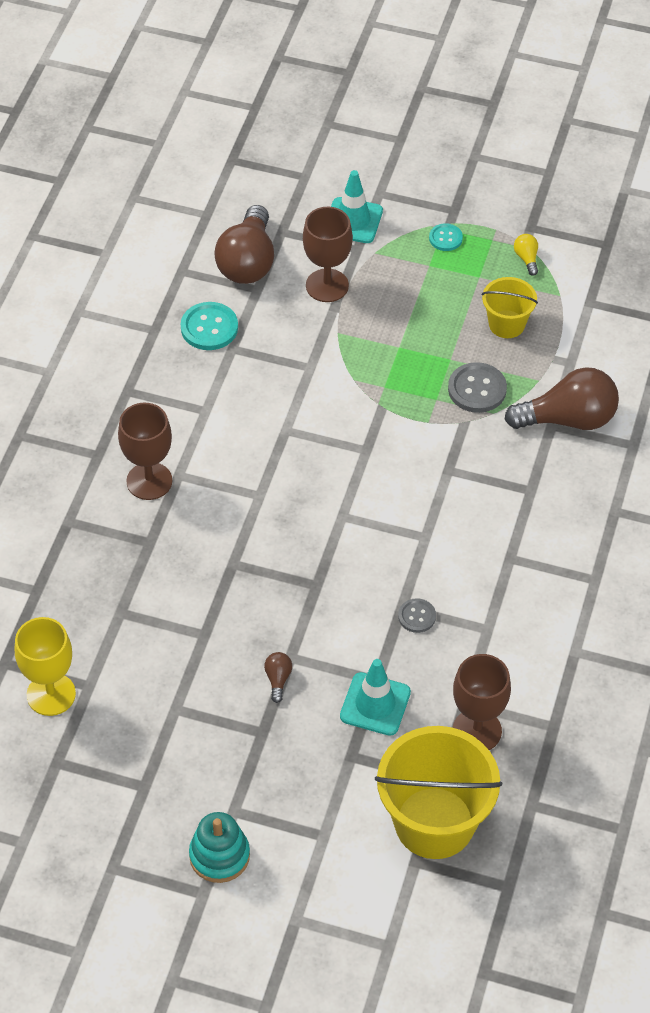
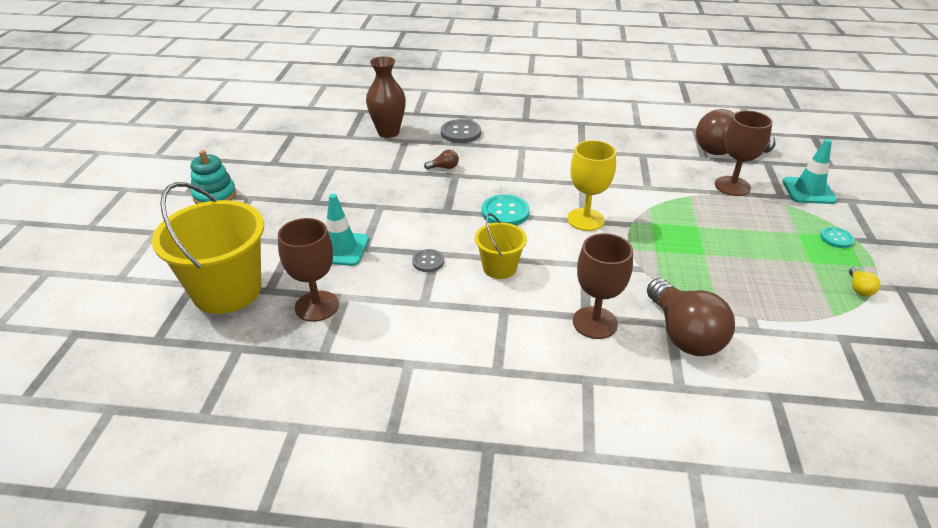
camera: 80 degrees right, 15 degrees down
yellow goblet [15,617,76,716] -> yellow goblet moved to [567,140,616,231]
brown goblet [118,403,172,500] -> brown goblet moved to [573,233,633,339]
turquoise button [181,302,238,350] -> turquoise button moved to [481,194,530,226]
brown light bulb [264,652,292,703] -> brown light bulb moved to [424,150,459,169]
grey button [448,362,507,413] -> grey button moved to [441,119,481,143]
yellow bucket [482,277,538,338] -> yellow bucket moved to [475,213,527,279]
yellow light bulb [514,234,538,276] -> yellow light bulb turned 120 degrees clockwise [849,267,880,296]
none -> brown vase [366,56,406,138]

